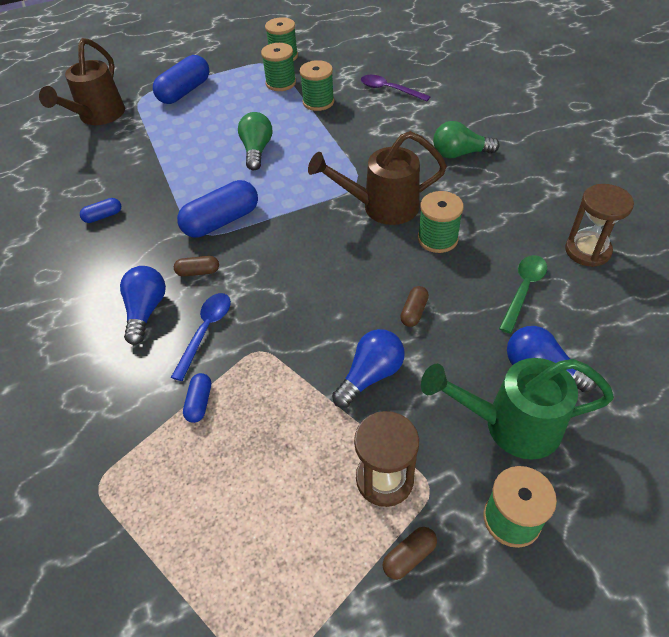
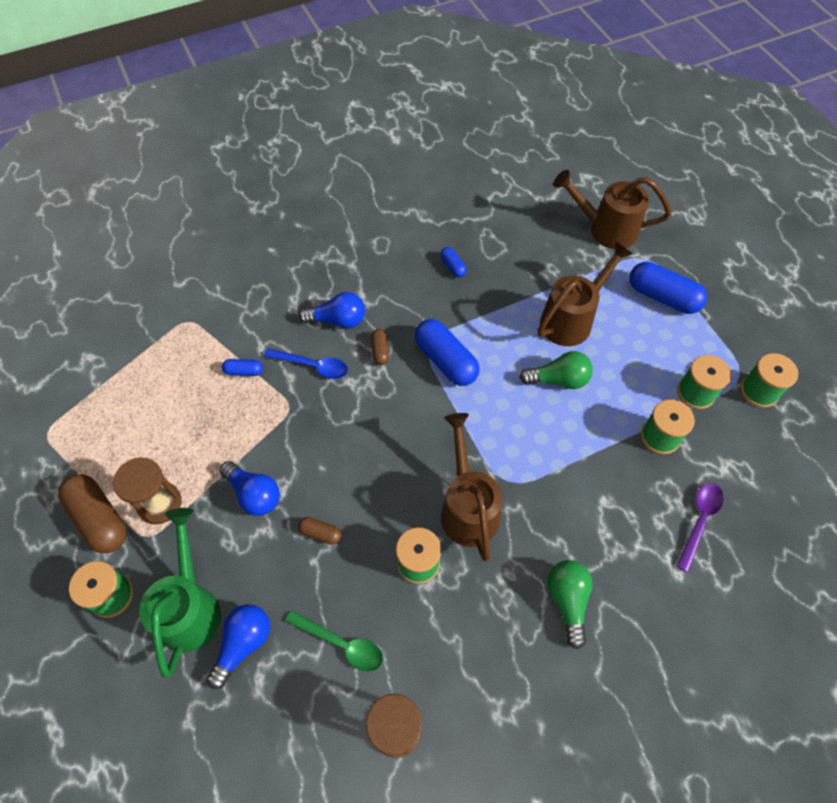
camera: 85 degrees right, 10 degrees up
brown capsule [383,527,437,580] -> brown capsule [58,474,126,553], size x2.04
none -> brown watering can [537,242,633,346]

